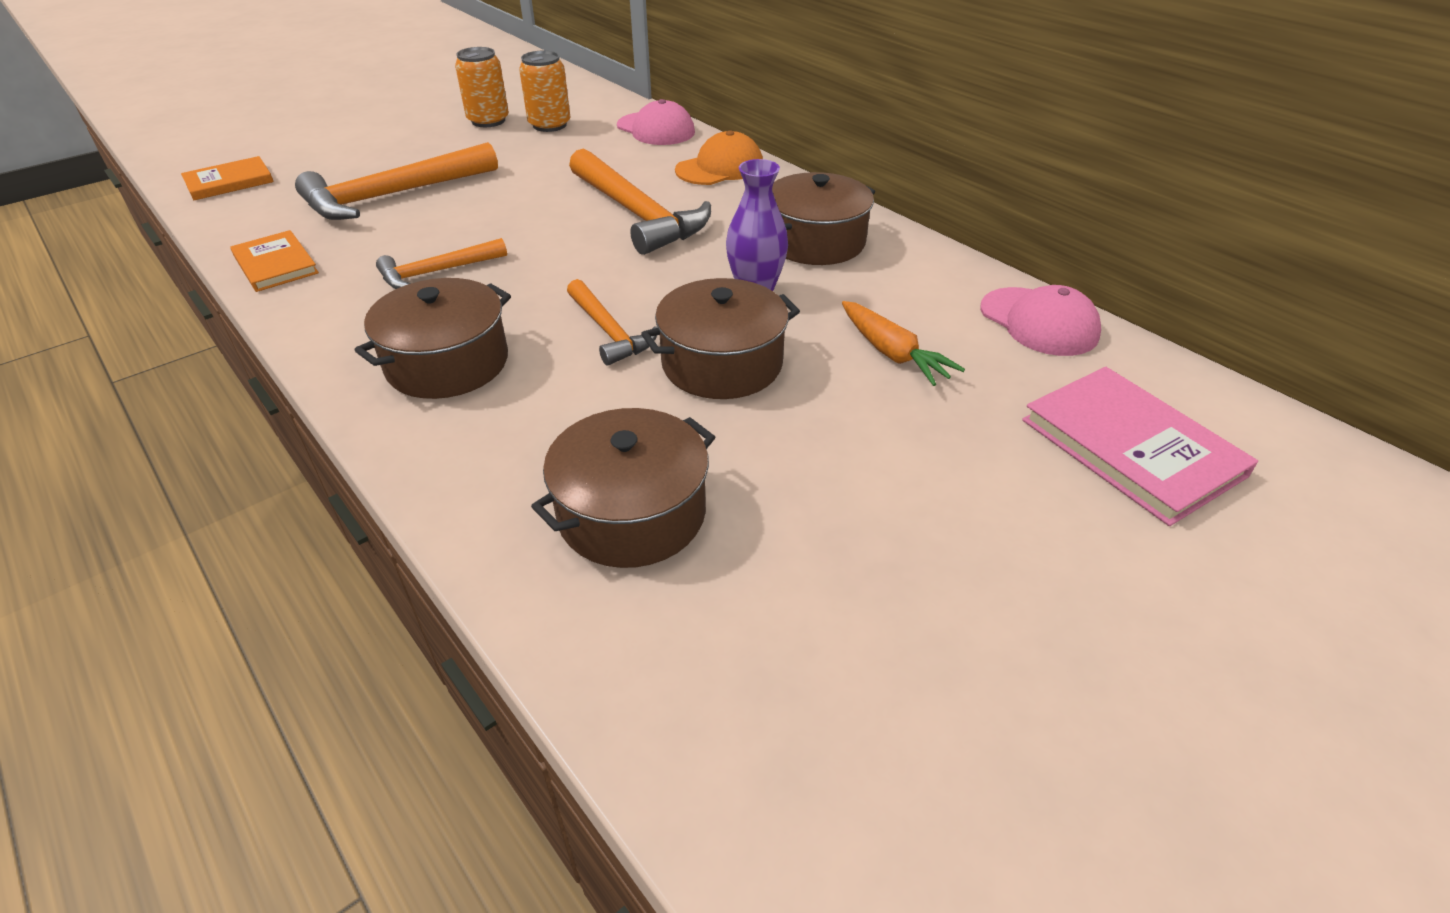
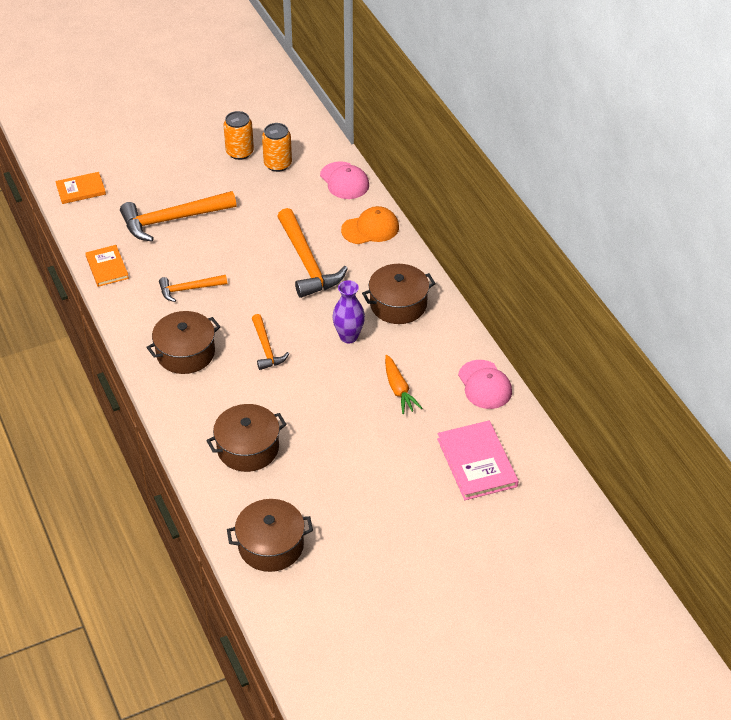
camera: 15 degrees right, 5 degrees up
brown pot [641,278,800,399] -> brown pot moved to [227,499,313,572]

